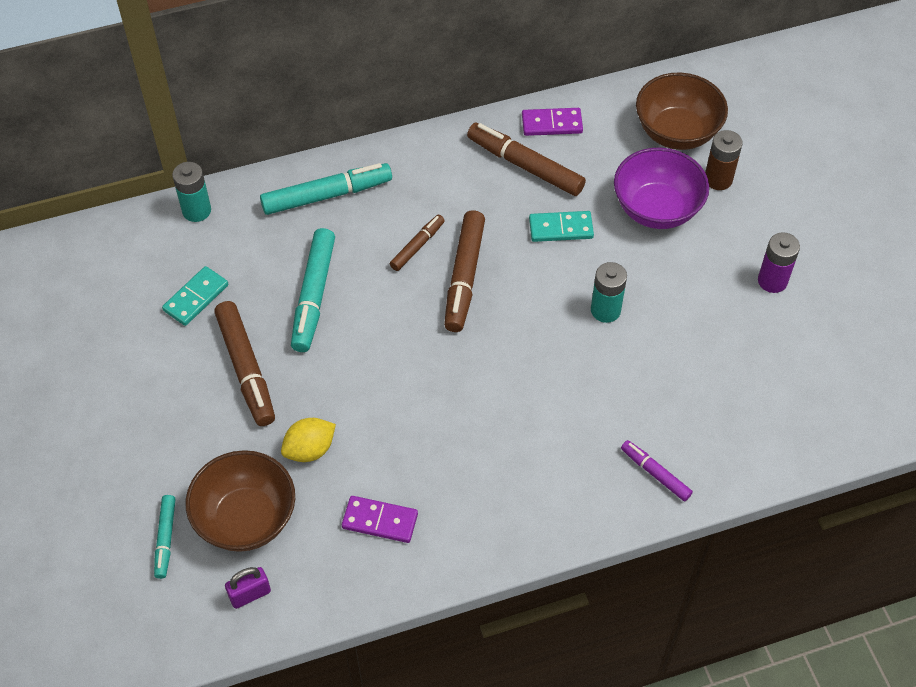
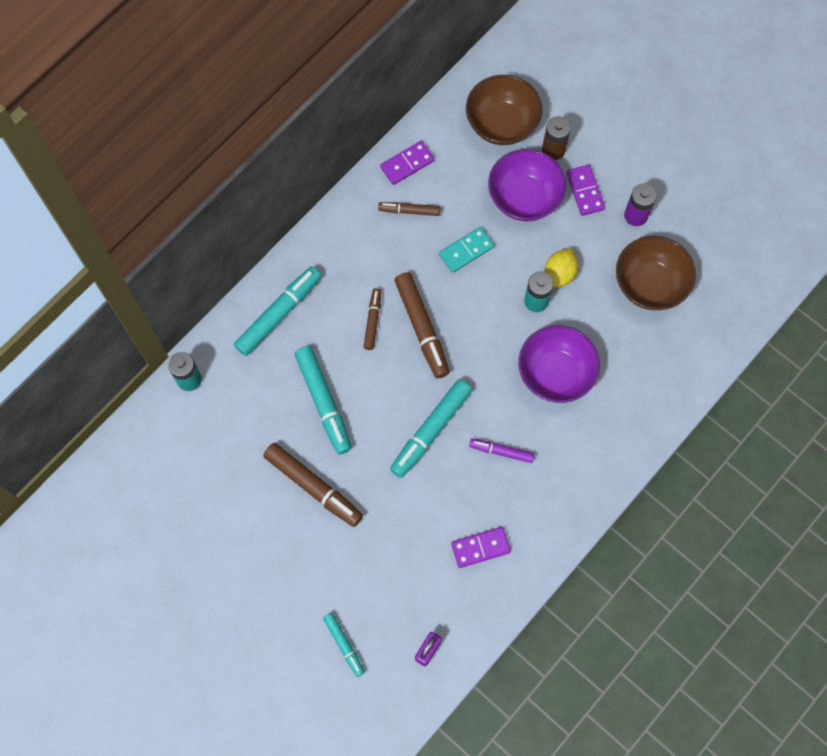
camera: 30 degrees left, 15 degrees up
turquoise domino [162,266,228,326] -> none
brown bowl [186,450,295,552] -> brown bowl moved to [616,236,696,310]
yellow lemon [281,418,336,462] -> yellow lemon moved to [545,248,578,288]
brown marker [467,123,586,196] -> brown marker [378,202,440,216], size x0.56
purple marker [621,440,693,501] -> purple marker moved to [469,439,535,463]
none -> turquoise marker [390,379,472,478]
none -> purple bowl [518,325,600,403]
none -> purple domino [566,165,605,216]

